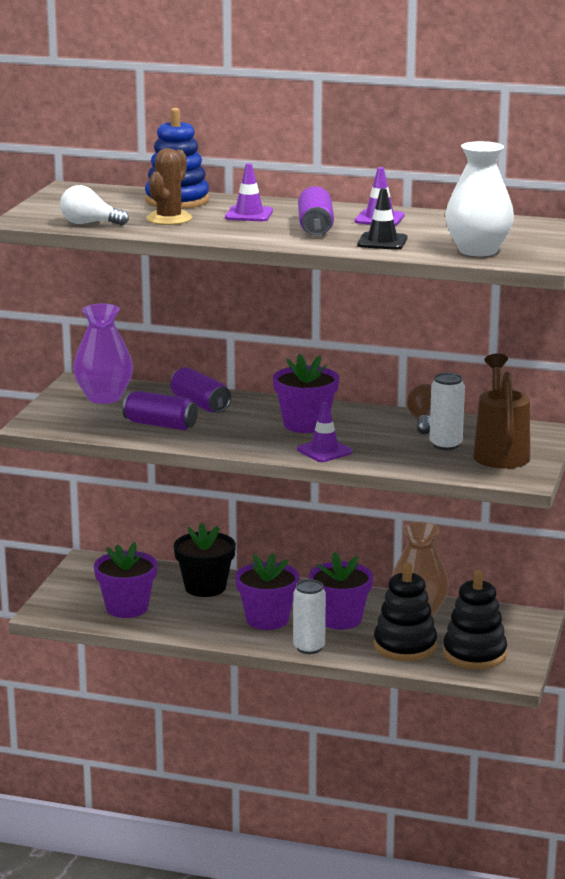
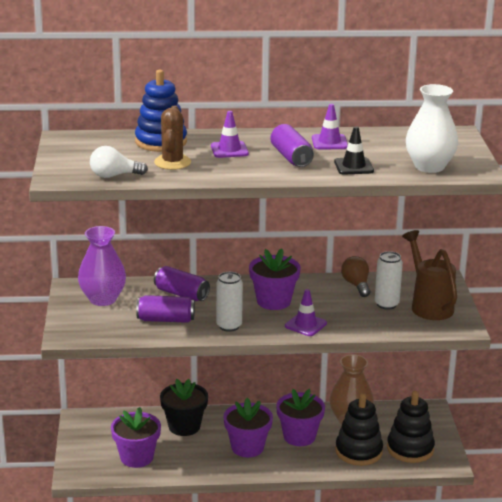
camera: 20 degrees left, 5 degrees up
white can [293,579,326,654] -> white can moved to [216,272,243,332]

